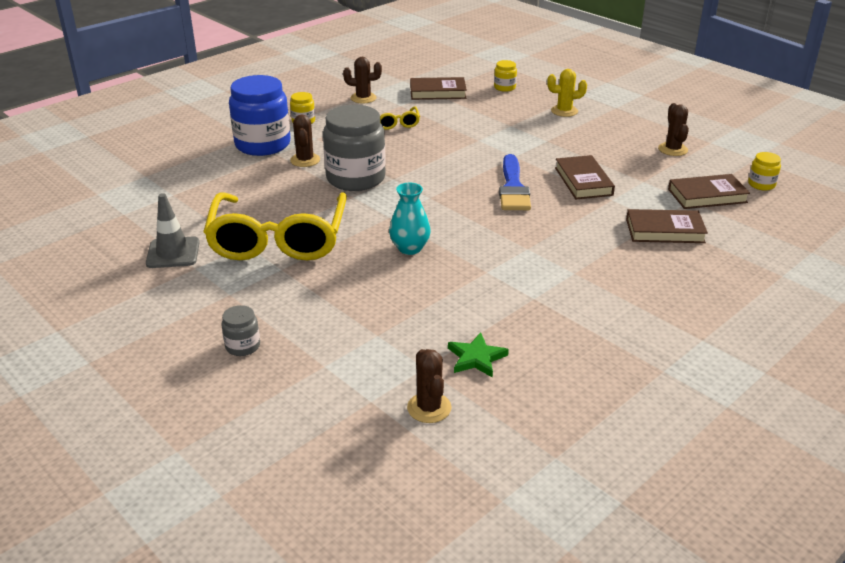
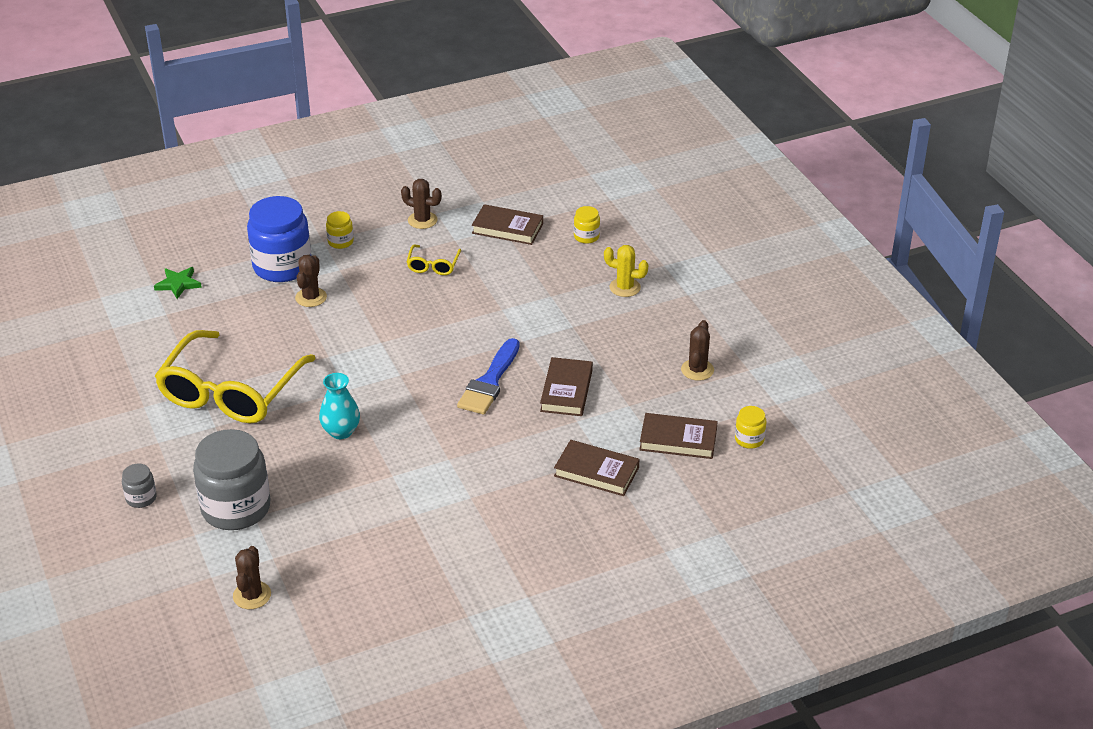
camera: 20 degrees right, 5 degrees up
grey traffic cone [146,193,200,268] -> none
grey jar [323,105,386,191] -> grey jar moved to [193,429,270,530]
green star [448,333,509,378] -> green star moved to [154,267,202,299]

